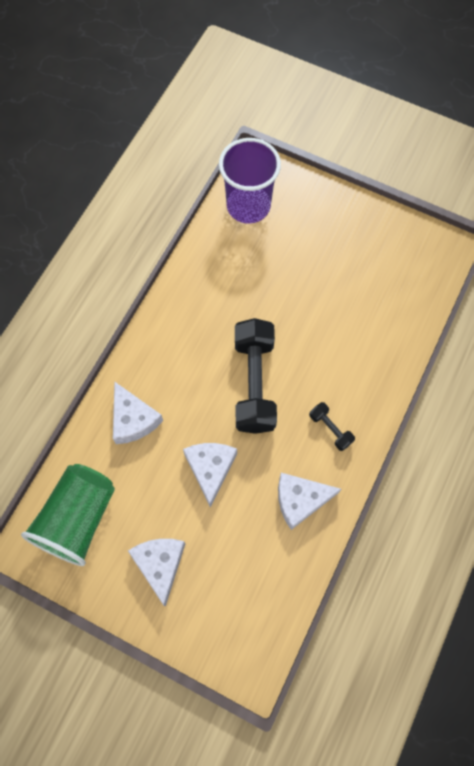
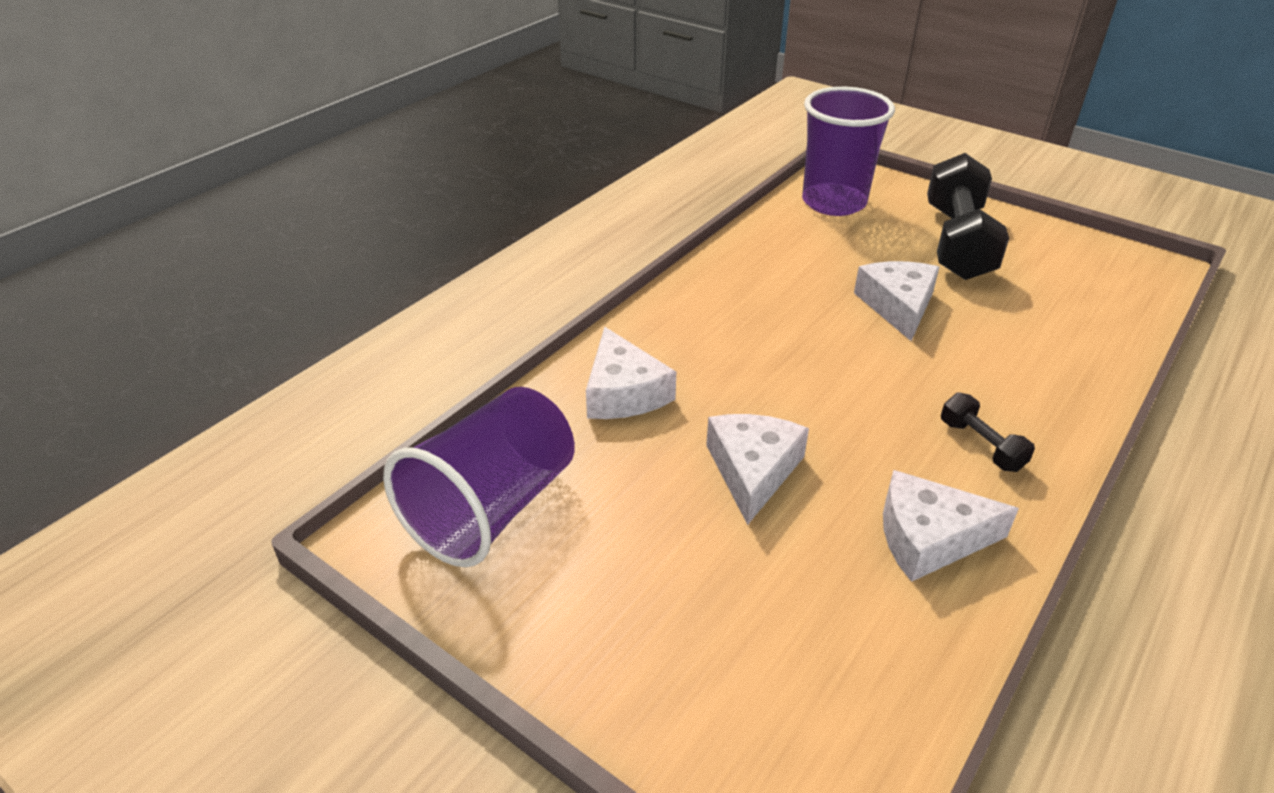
camera: 10 degrees right, 30 degrees down
green cup [21,464,115,566] -> purple cup [383,387,575,567]
white cheese [128,539,185,606] -> white cheese moved to [854,261,939,341]
black dumbbell [235,318,277,434] -> black dumbbell moved to [927,153,1009,280]

